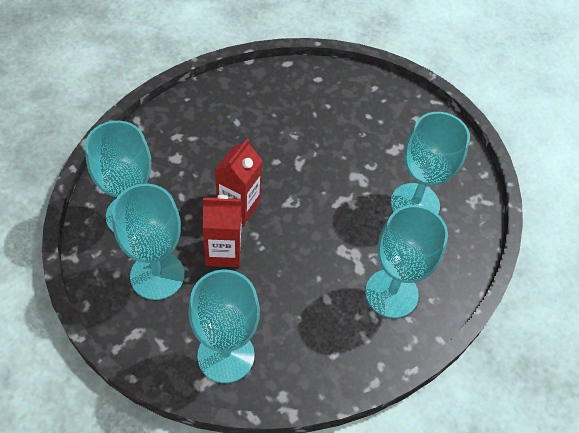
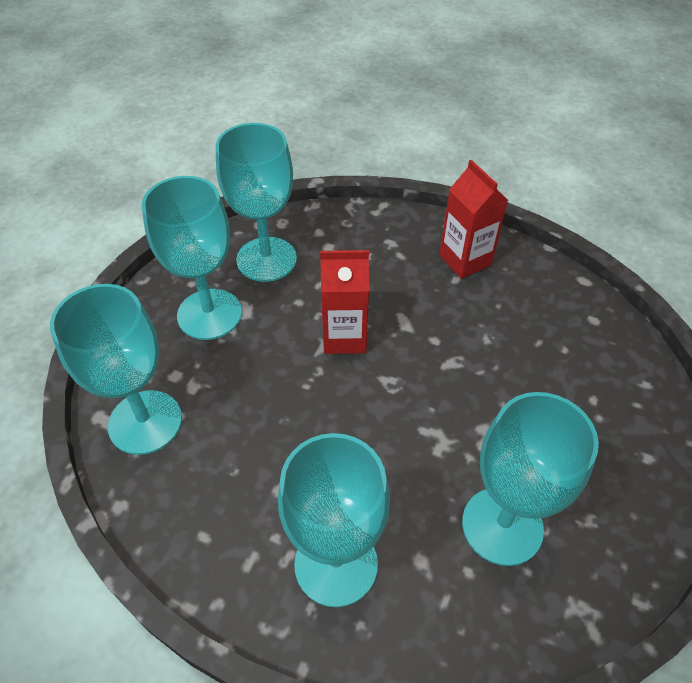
camera: 65 degrees right, 5 degrees down
red carton [203,195,241,267] -> red carton moved to [439,160,508,279]

